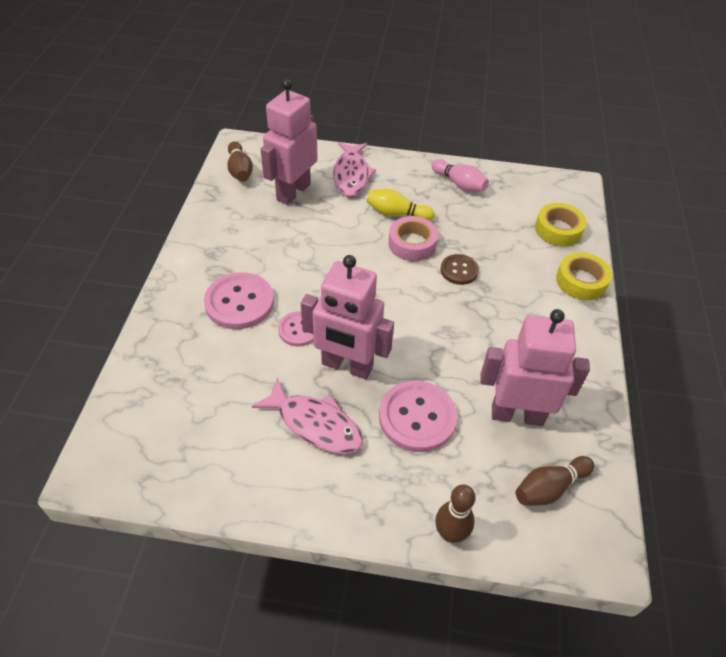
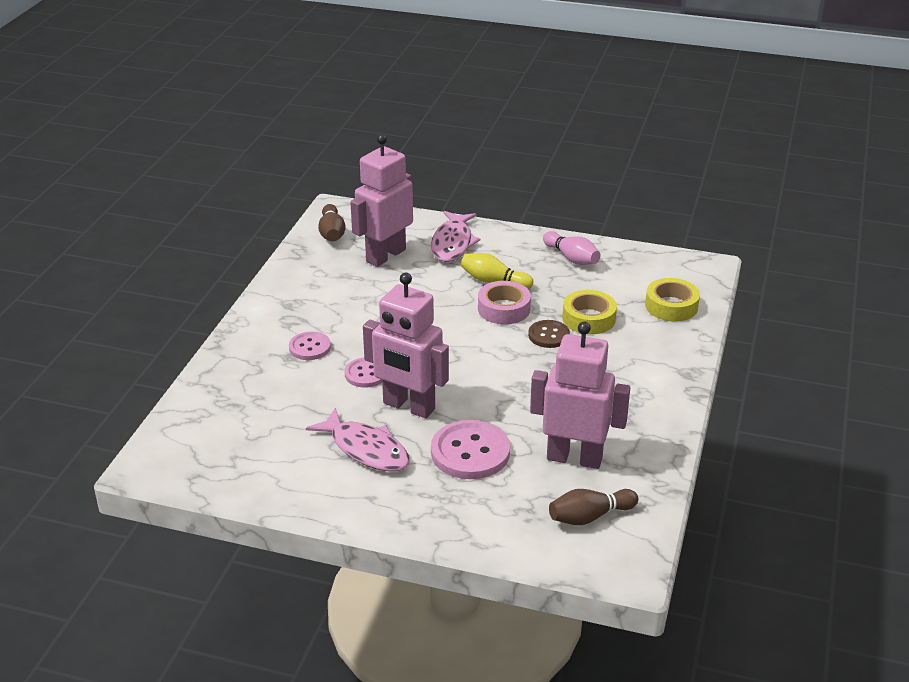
camera: 10 degrees right, 15 degrees down
pink button [204,272,274,329] -> pink button [289,331,331,360], size x0.59
brown bowling pin [435,485,476,543] -> none
yellow tape [556,252,612,300] -> yellow tape moved to [562,290,617,334]

